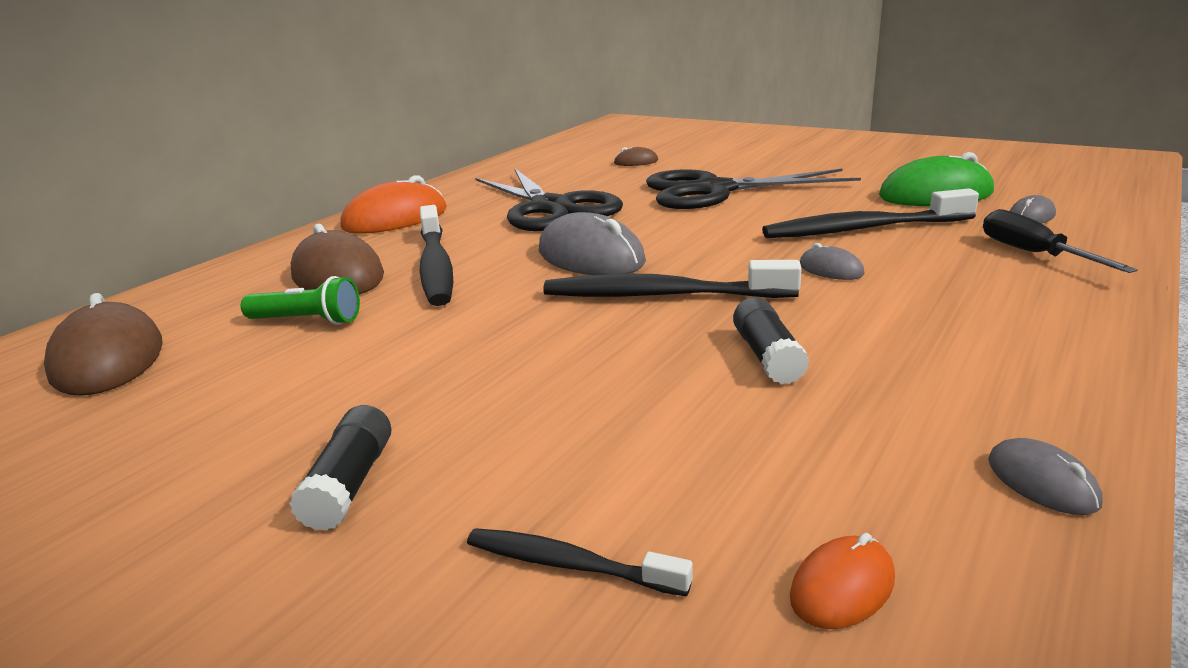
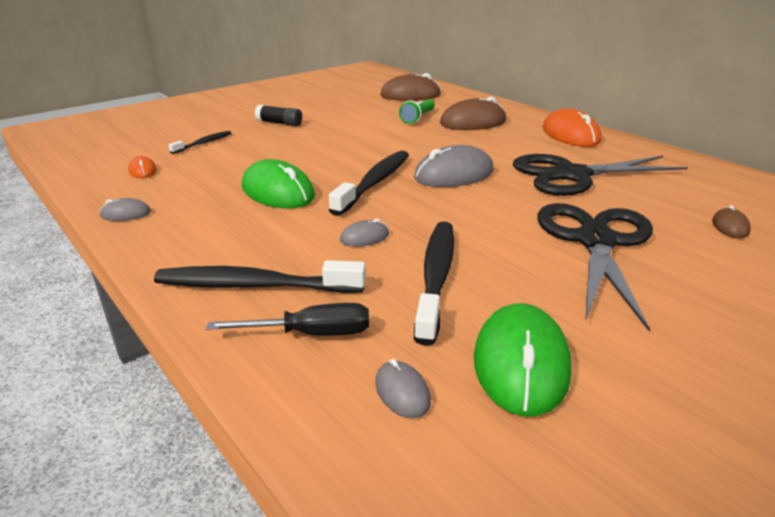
camera: 105 degrees right, 5 degrees up
black toothbrush [420,205,453,306] -> black toothbrush moved to [154,260,366,293]
black glue stick [733,297,810,384] -> green mouse [242,159,315,208]

